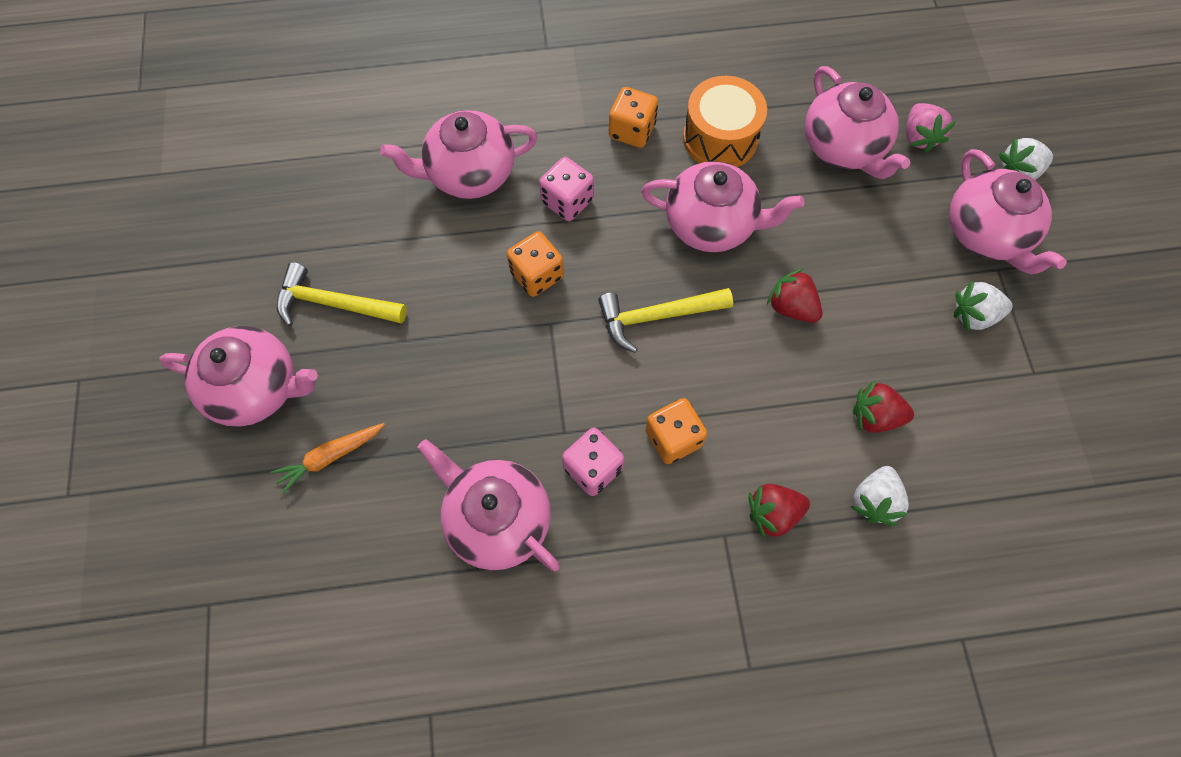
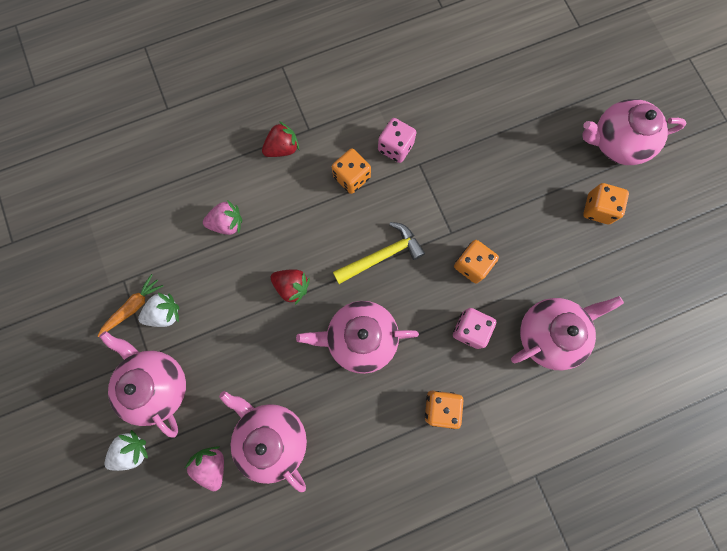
camera: 165 degrees right, 10 degrees up
orange carrot [271,423,385,495] -> orange carrot moved to [97,274,163,337]
yellow hammer [277,262,407,326] -> orange dice [583,183,629,224]
pink teapot [418,439,560,571] -> none
orange drum [683,76,767,167] -> none
white strawberry [850,466,909,526] -> none
red strawberry [853,380,914,433] -> pink strawberry [203,200,242,235]

